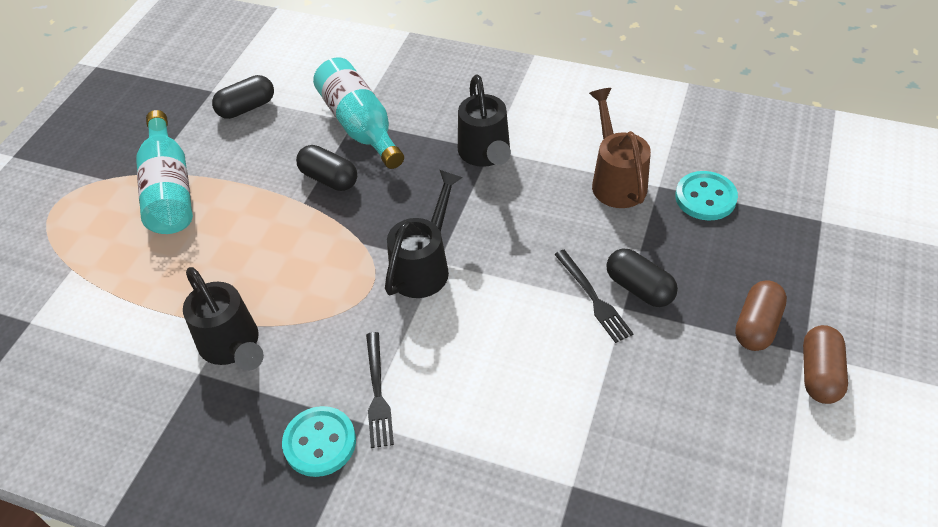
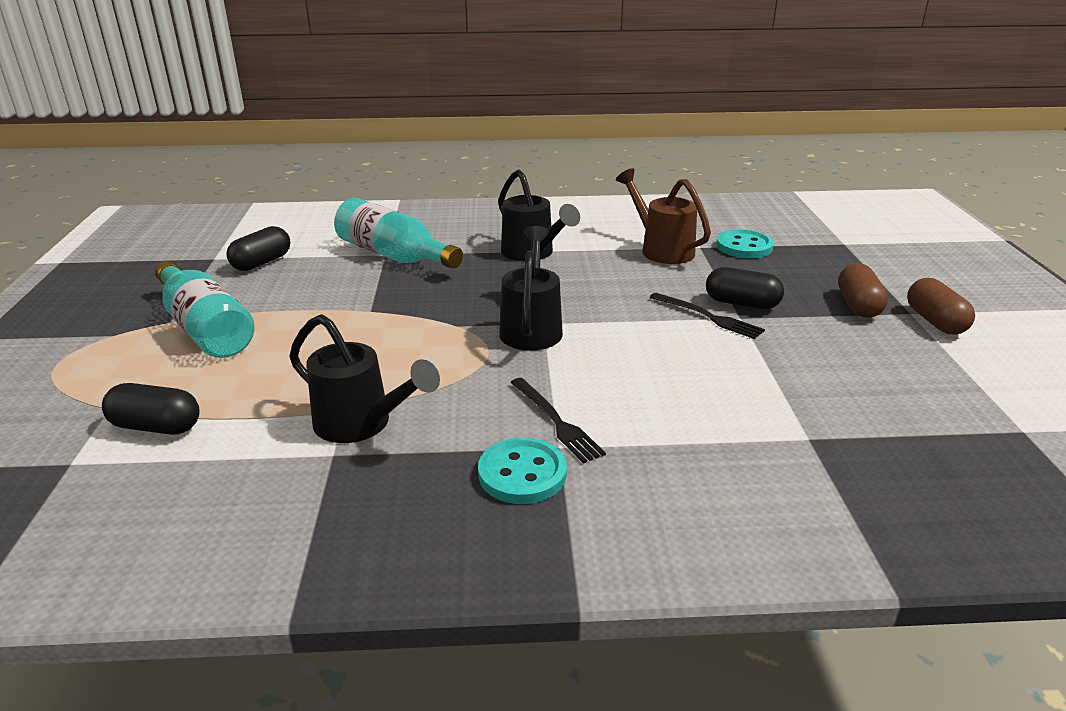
camera: 25 degrees left, 20 degrees down
black capsule [296,145,357,191] -> black capsule moved to [102,383,200,435]

